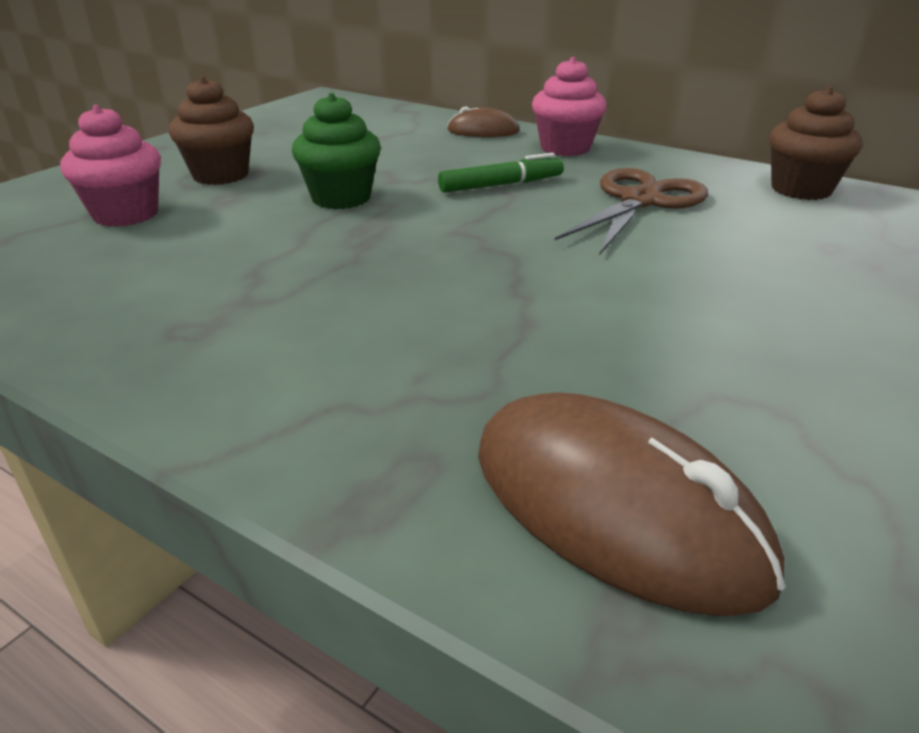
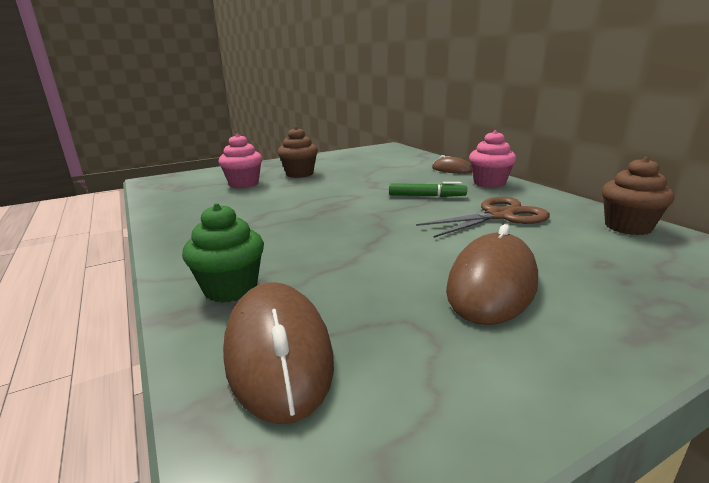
camera: 30 degrees right, 10 degrees down
green cupcake [292,93,381,209] -> green cupcake moved to [182,203,264,303]
none -> brown mouse [446,224,538,325]

